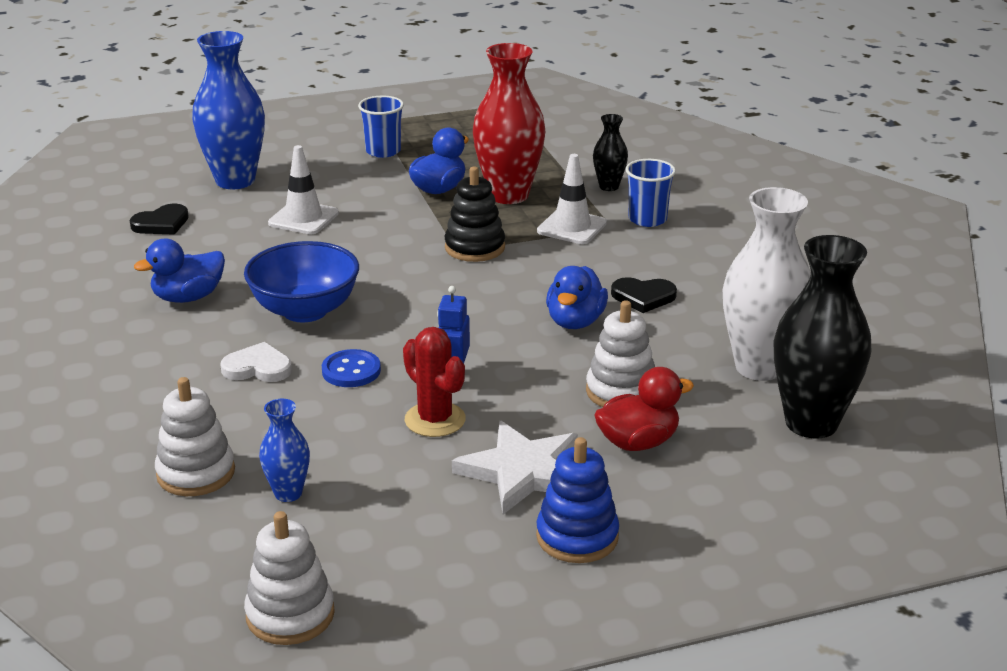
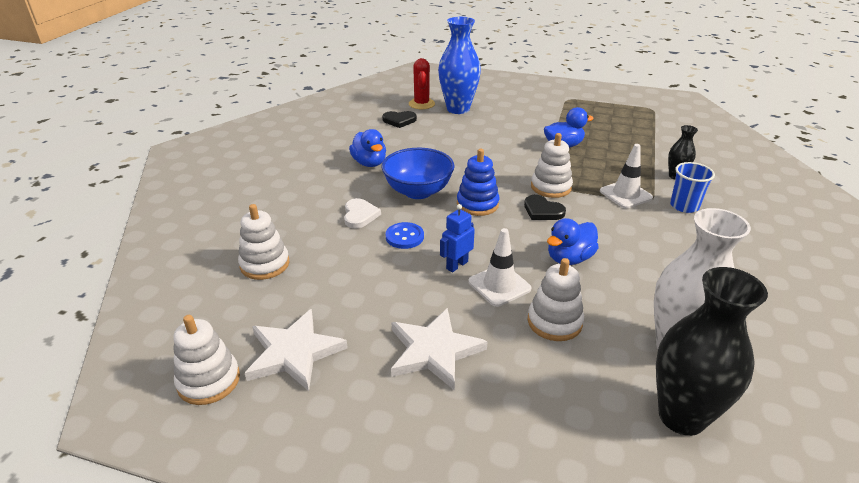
camera: 35 degrees right, 5 degrees up
blue duck [134,239,225,303] -> blue duck turned 120 degrees counterclockwise [349,129,386,167]
white heart [220,342,292,382] -> white heart turned 45 degrees clockwise [344,198,381,229]
blue vase [259,399,310,502] -> none
white traffic cone [268,145,339,234] -> white traffic cone moved to [468,228,531,307]
blue cup [358,95,404,158] -> none
red cactus [403,327,466,437] -> red cactus moved to [409,58,435,109]
black stacking toy [445,167,505,262] -> white stacking toy [531,133,573,198]
red vase [473,43,545,204] -> none
blue stacking toy [536,437,619,563] -> blue stacking toy moved to [457,149,500,216]
red duck [594,367,694,451] -> none
black heart [611,277,677,313] -> black heart moved to [524,195,566,220]
none -> white star [245,309,348,391]

